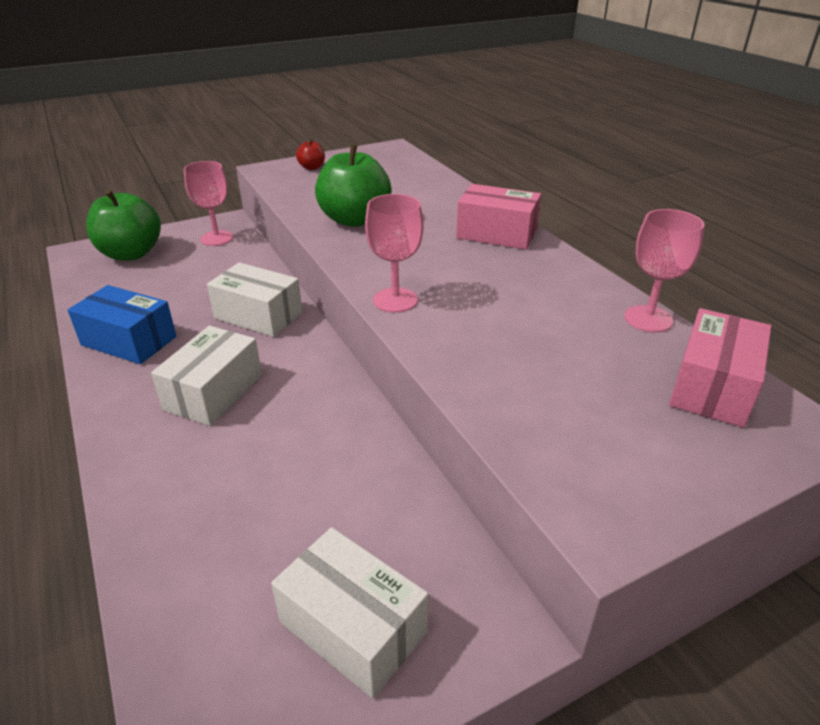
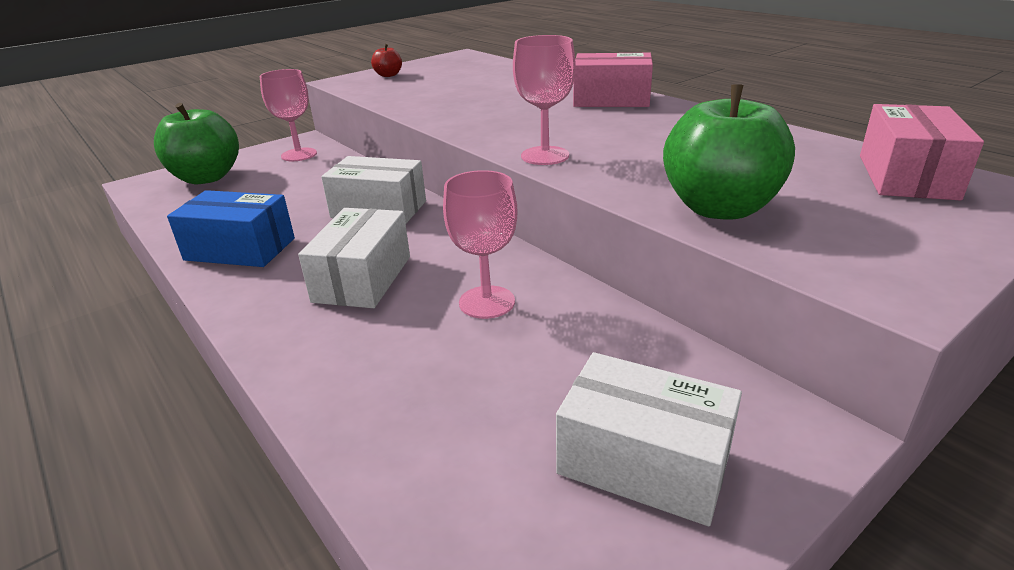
camera: 10 degrees left, 5 degrees down
green apple [315,145,391,227] -> green apple moved to [663,84,795,220]
pink goblet [624,209,705,332] -> pink goblet moved to [443,170,518,319]

